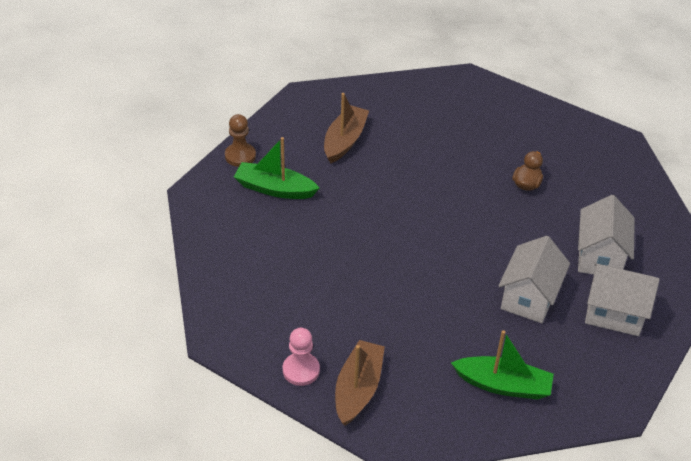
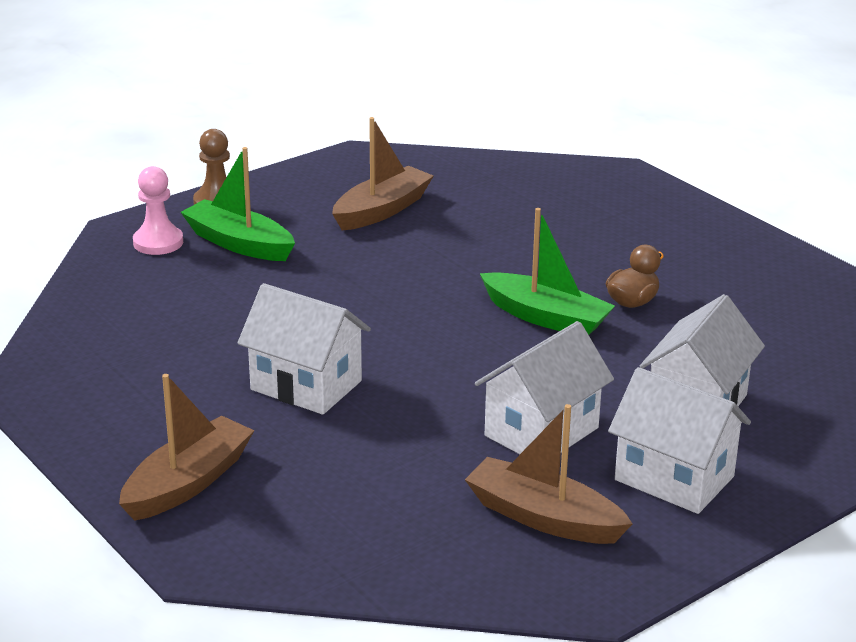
camera: 20 degrees right, 15 degrees down
pink pawn [283,328,320,386] -> pink pawn moved to [133,166,183,255]
green boat [451,330,554,400] -> green boat moved to [480,208,615,335]
none -> white house [237,283,371,415]
none -> brown boat [465,404,633,544]

